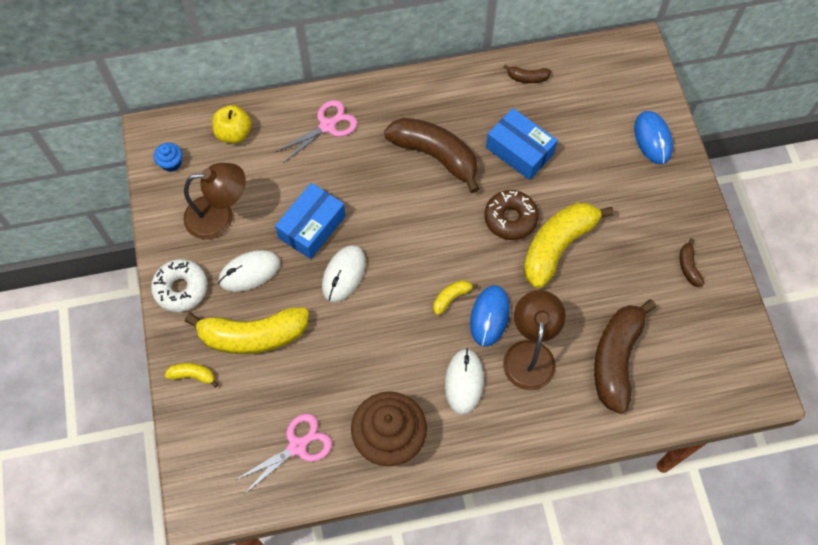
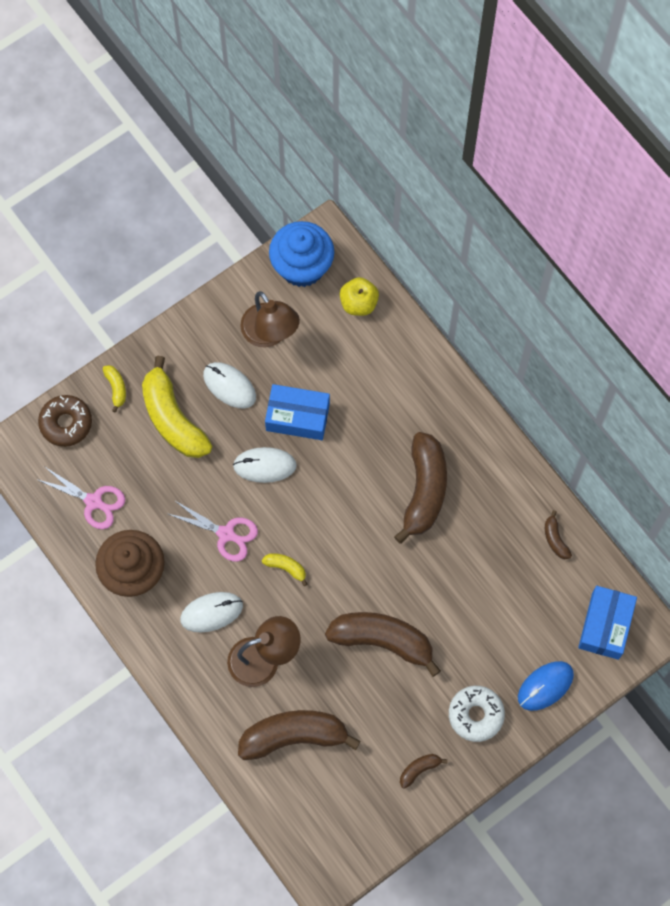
camera: 65 degrees right, 5 degrees up
white donut [151,259,208,312] -> white donut moved to [449,686,505,742]
blue cupcake [154,143,182,172] -> blue cupcake [269,221,334,287], size x2.30
pink scissors [274,100,358,163] -> pink scissors moved to [169,500,258,562]
blue mouse [470,285,510,347] -> none
brown donut [484,190,539,240] -> brown donut moved to [38,395,92,447]
blue box [486,108,558,180] -> blue box moved to [578,586,637,660]
yellow banana [524,202,614,288] -> brown banana [325,612,441,677]

